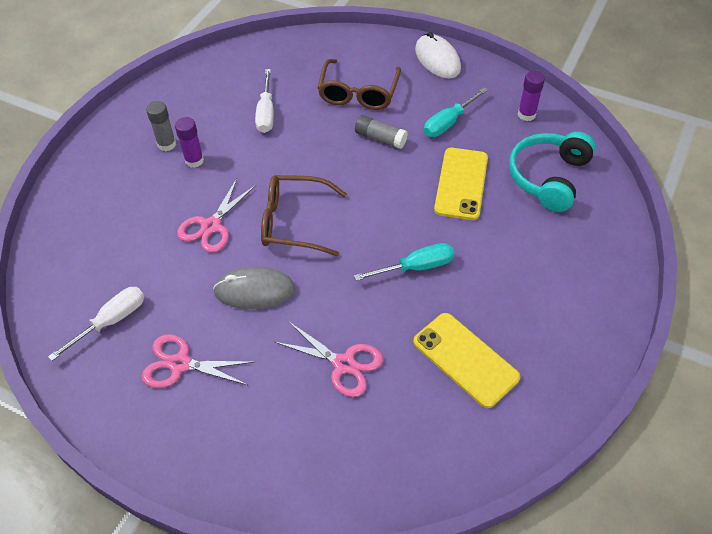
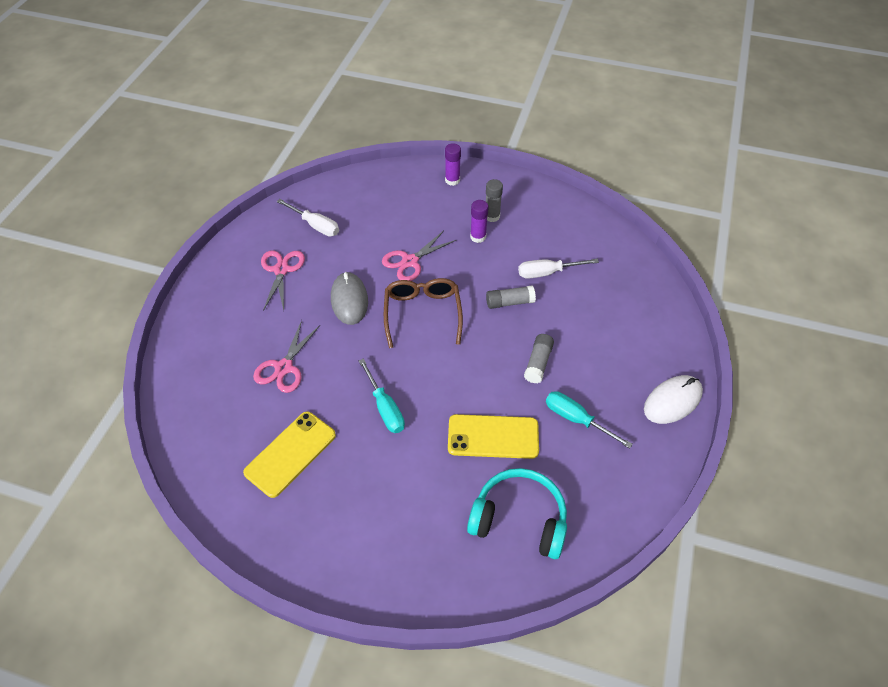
camera: 80 degrees right, 0 degrees up
pink scissors [177,179,256,253] -> pink scissors turned 60 degrees counterclockwise [382,231,456,281]
brown glasses [318,59,401,110] -> none
purple glue stick [518,71,545,121] -> purple glue stick moved to [445,143,461,186]
none -> grey glue stick [486,286,536,309]

